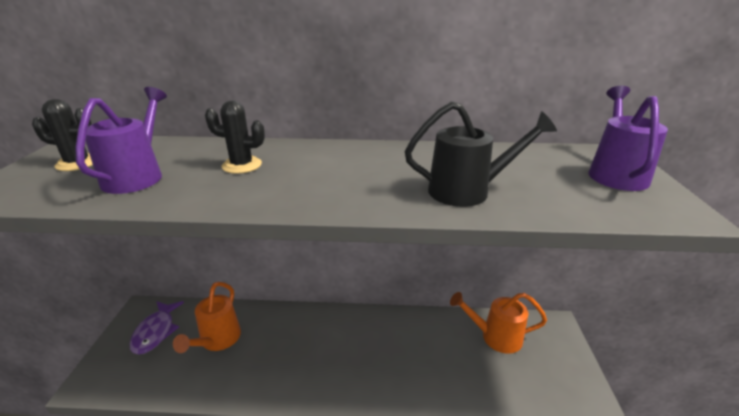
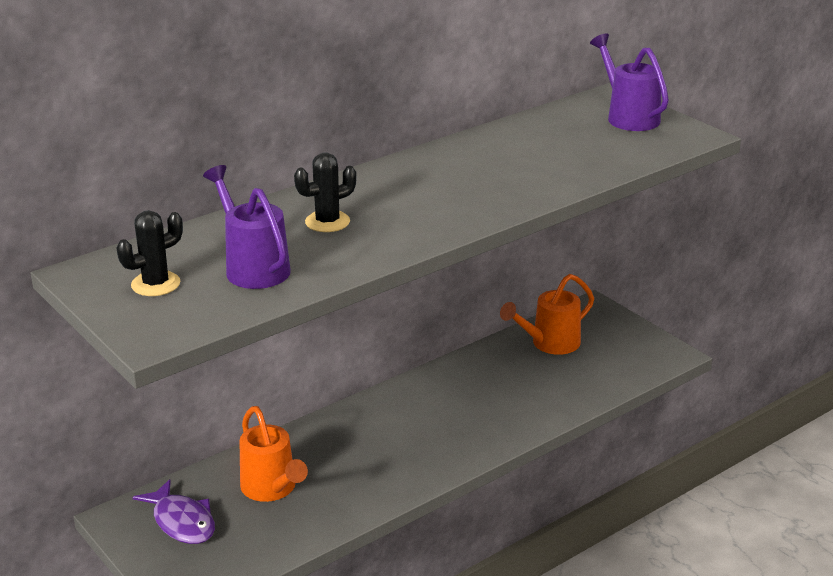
camera: 40 degrees left, 0 degrees up
black watering can [405,101,557,207] -> none

